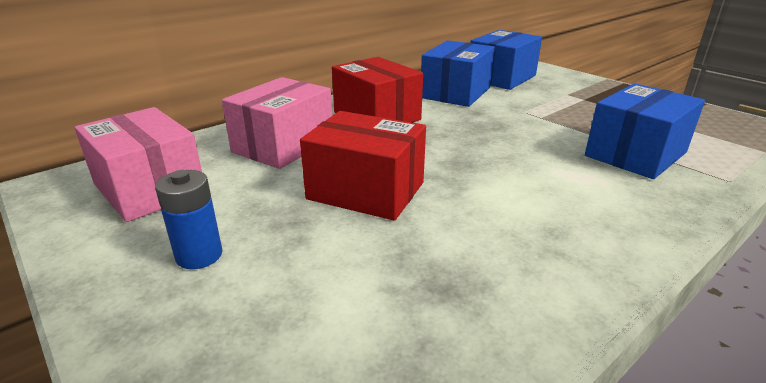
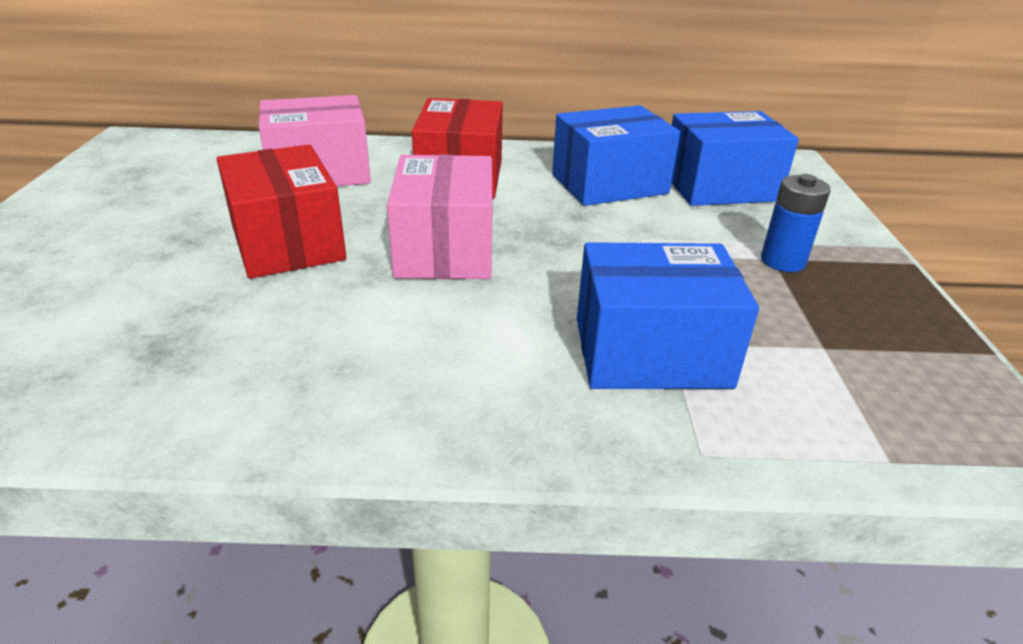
camera: 40 degrees right, 5 degrees up
pink box [74,107,202,222] -> pink box moved to [387,154,493,279]
blue battery [155,170,222,269] -> blue battery moved to [761,174,831,272]

